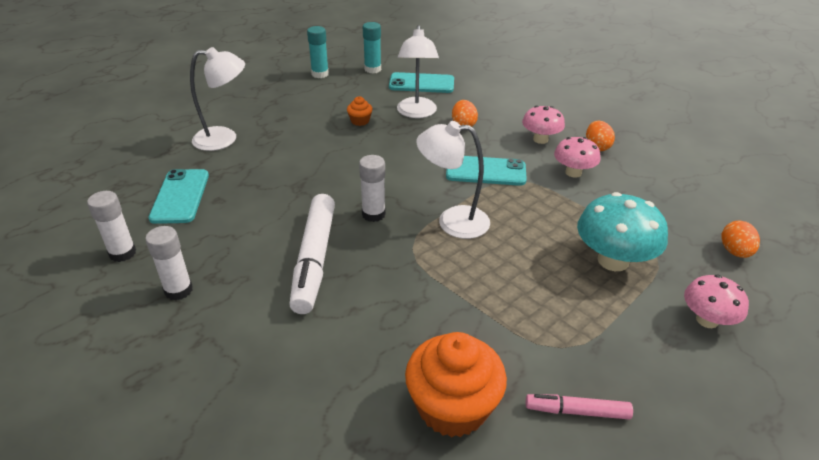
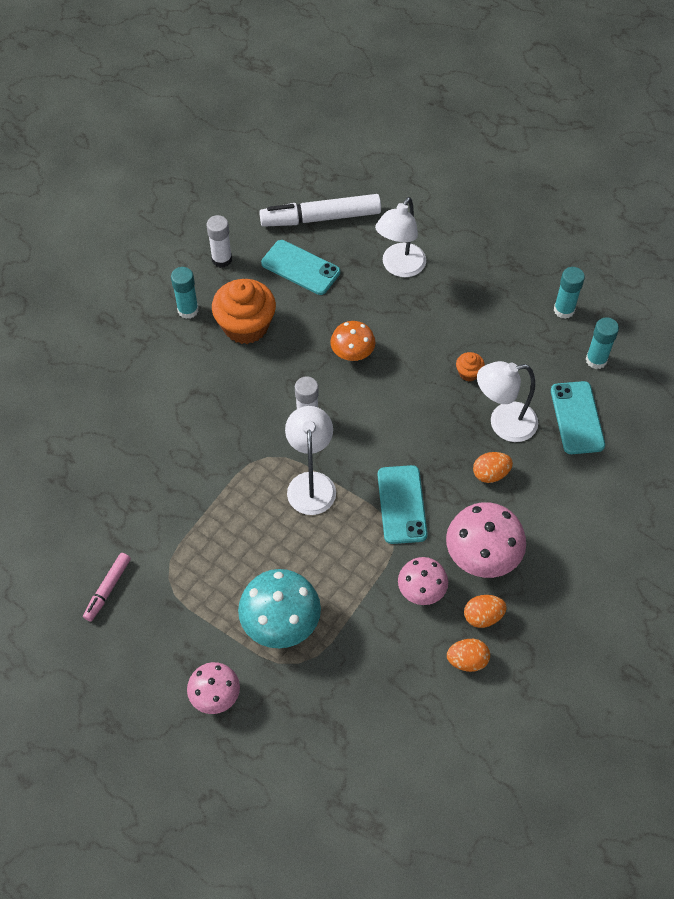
camera: 80 degrees right, 20 degrees up
white glue stick [145,226,193,301] -> turquoise glue stick [171,267,199,319]
turquoise phone [149,169,209,224] -> turquoise phone turned 45 degrees clockwise [261,240,340,295]
white lamp [190,47,245,151] -> white lamp turned 45 degrees clockwise [375,197,426,277]
white marker [289,194,335,314] -> white marker moved to [259,194,381,227]
orange cupcake [405,332,507,438] -> orange cupcake moved to [212,279,276,344]
pink mushroom [522,105,565,144] -> pink mushroom [446,502,526,578], size x1.60
pink marker [526,394,633,420] -> pink marker turned 150 degrees counterclockwise [83,553,131,622]
orange egg [722,221,760,258] -> orange egg moved to [447,639,490,672]
none -> orange mushroom [330,321,375,361]

